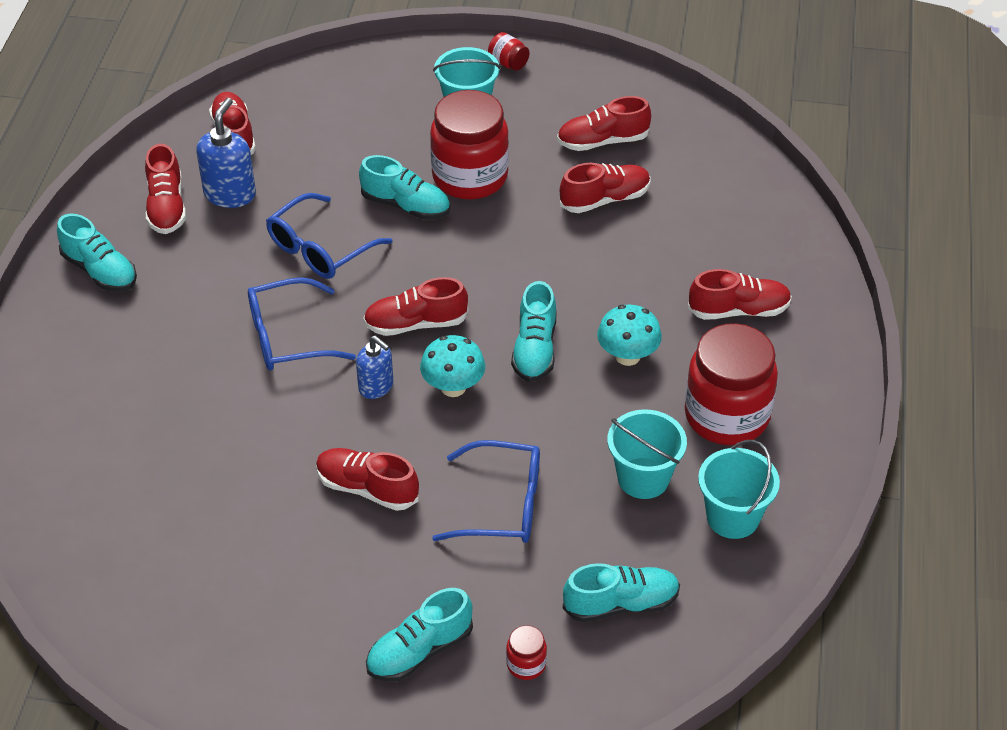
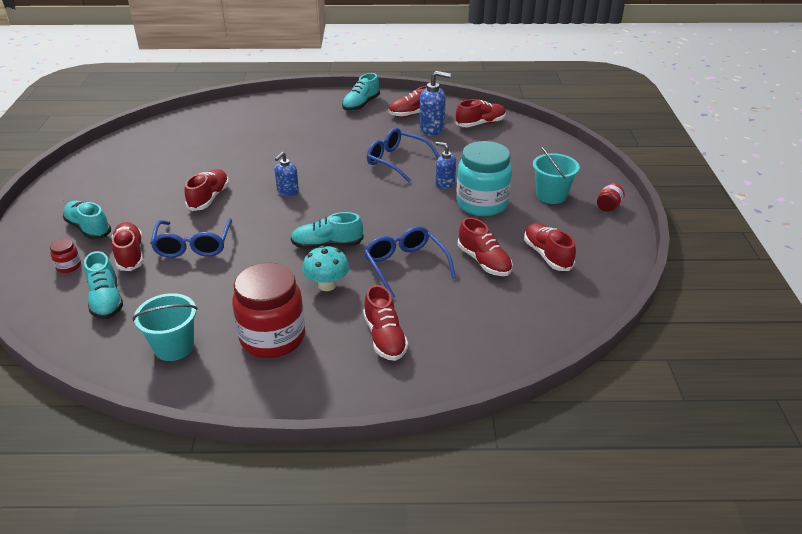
camera: 80 degrees right, 10 degrees down
blue glasses [248,277,356,371] -> blue glasses moved to [364,226,456,298]
turquoise shoe [359,155,450,219] -> blue soap dispenser [435,142,456,189]
red shoe [363,277,468,336] -> red shoe moved to [112,222,143,271]
turquoise mushroom [420,335,485,397] -> none
red jar [430,90,509,200] -> turquoise jar [456,141,512,216]
turquoise bucket [607,409,687,499] -> none

